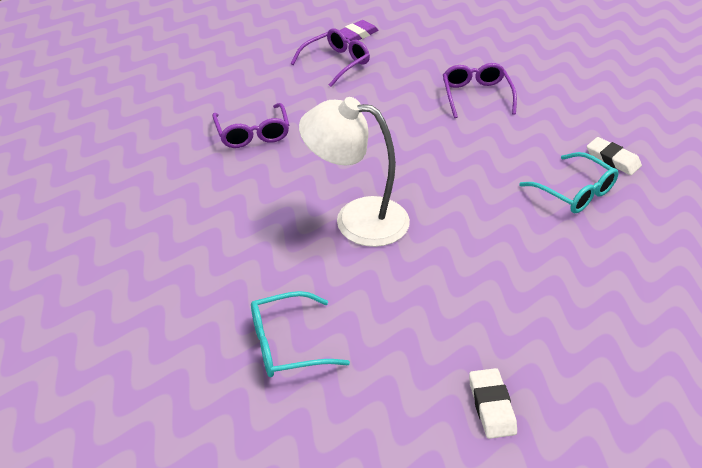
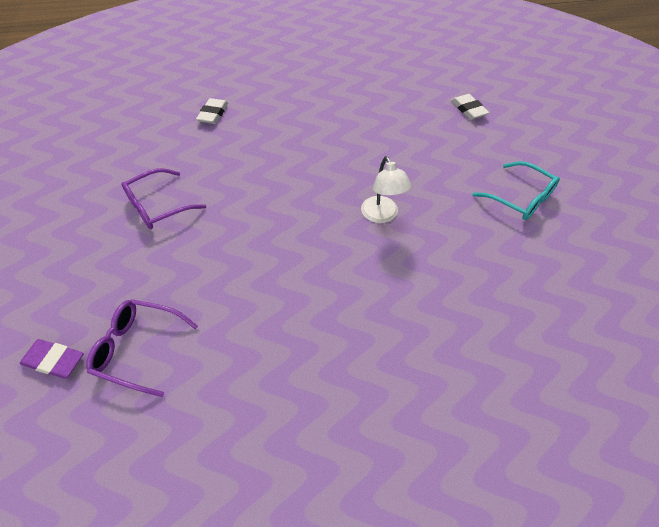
camera: 120 degrees left, 10 degrees up
purple glasses [212,103,289,148] -> none
white lamp [299,97,410,247] -> white lamp [361,156,412,223], size x0.60
white eraser [469,368,517,439] -> white eraser turned 75 degrees counterclockwise [451,94,489,120]
turquoise glasses [519,152,619,213] -> none

